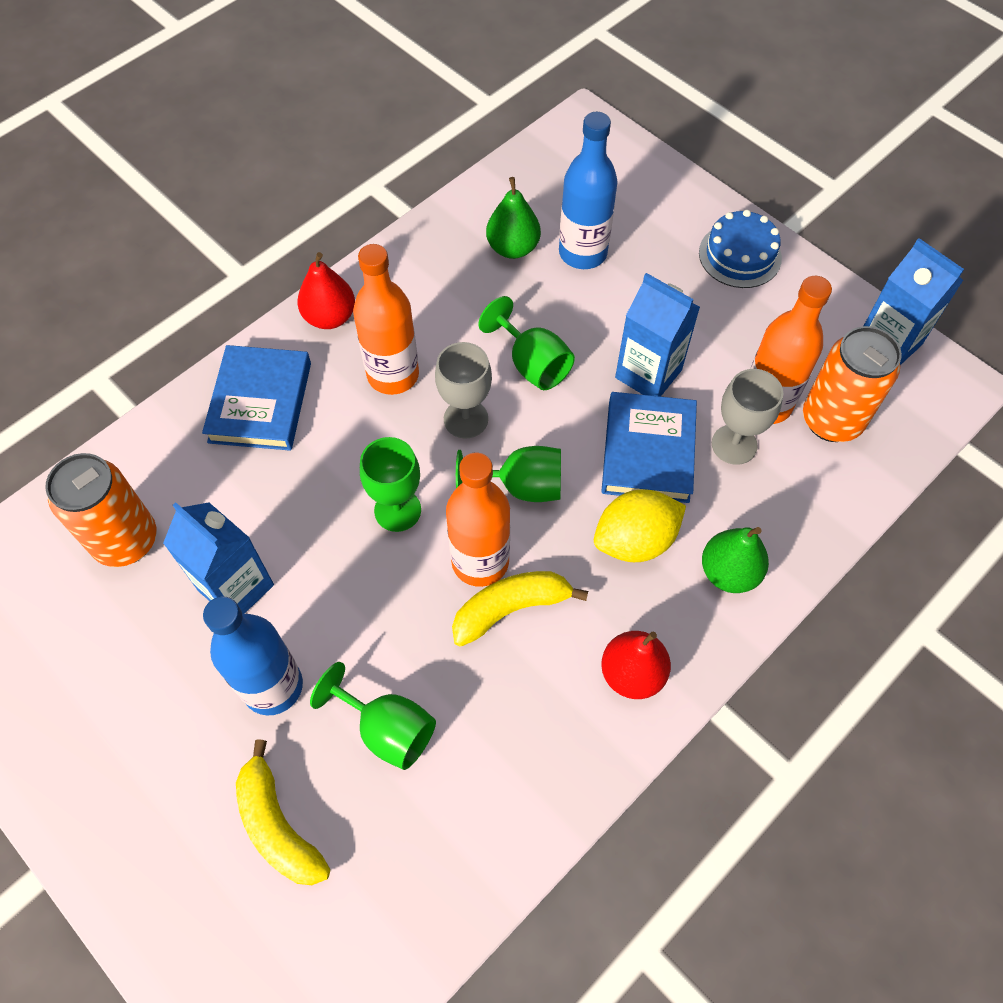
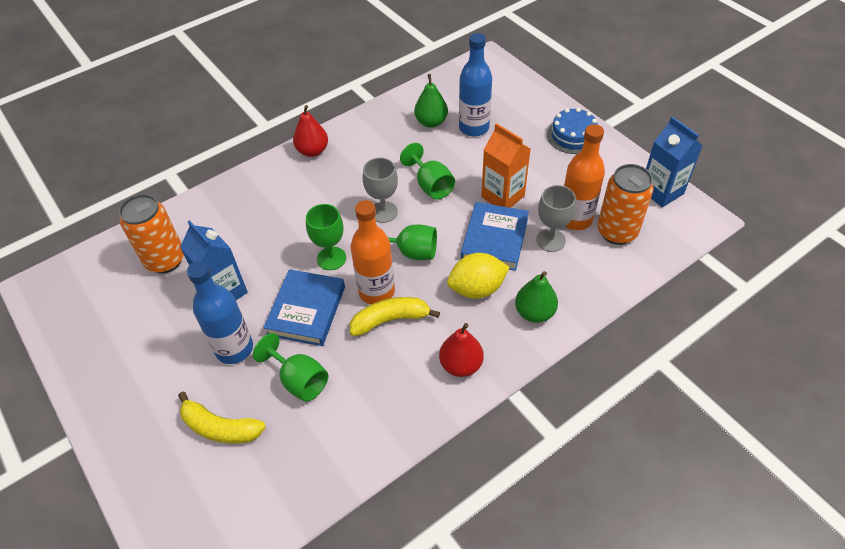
camera: 10 degrees right, 10 degrees down
blue book [202,345,311,451] -> blue book moved to [263,269,345,346]
yellow banana [236,739,330,885] -> yellow banana turned 45 degrees counterclockwise [178,391,266,444]
orange bottle [353,244,419,395] -> none
blue carton [615,273,700,397] -> orange carton [481,123,530,208]

